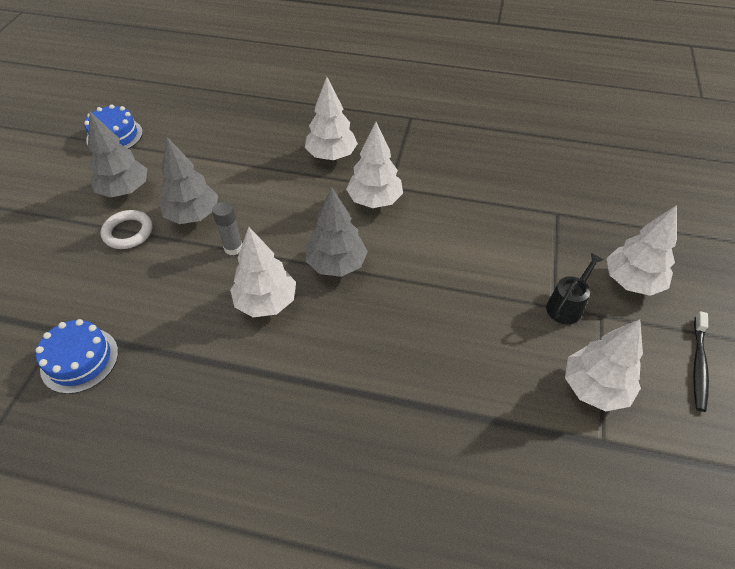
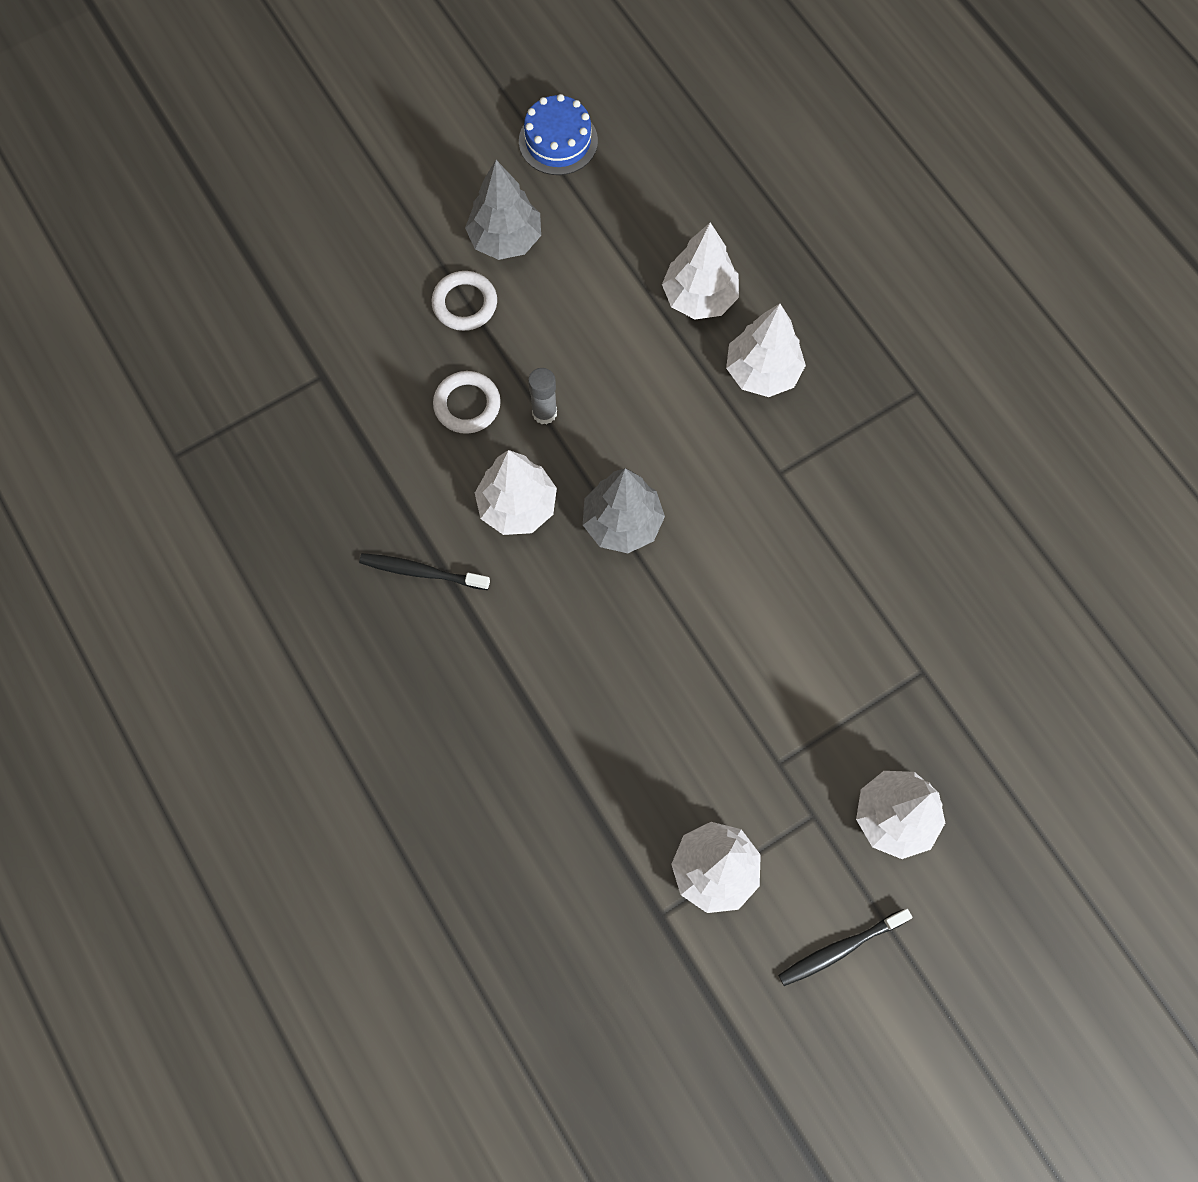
camera: 45 degrees right, 20 degrees up
blue cake [36,319,118,394] -> none
grey tree [159,137,218,224] -> none
white tree [346,122,403,208] -> white tree moved to [662,223,739,320]
black watering can [546,253,603,325] -> none
none -> black toothbrush [359,553,490,590]
none -> white ring [433,371,501,434]

